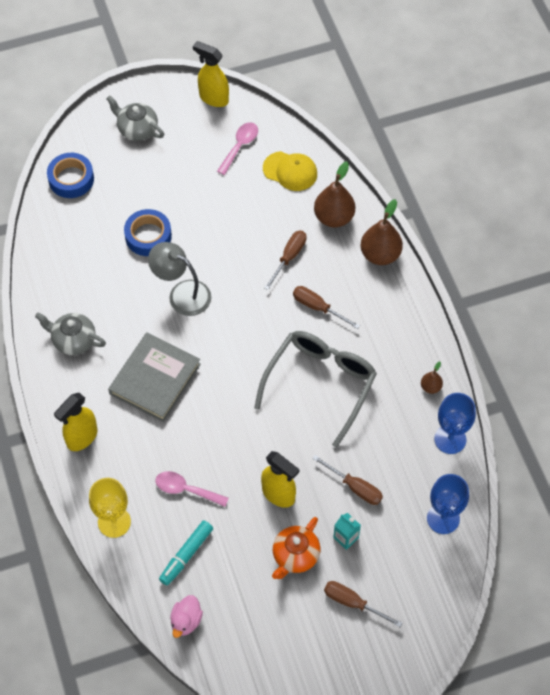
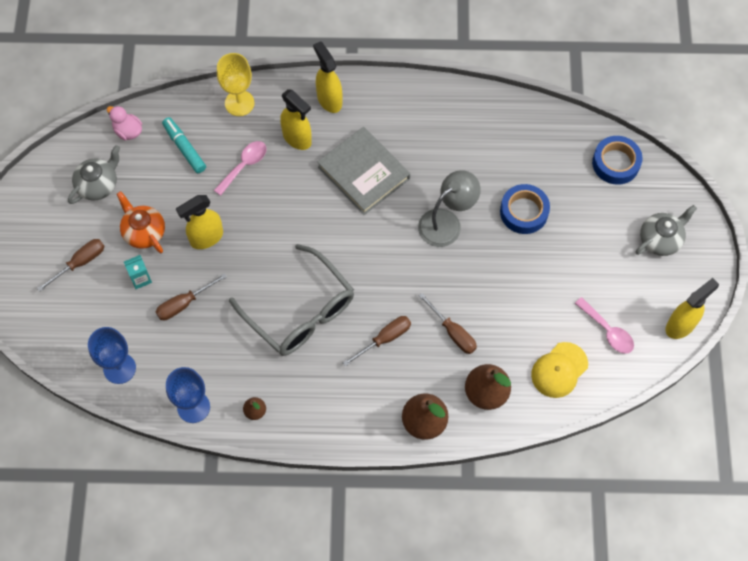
camera: 110 degrees right, 5 degrees up
grey teapot [35,313,106,355] -> grey teapot moved to [68,145,120,204]
none -> yellow spray bottle [280,89,312,150]

